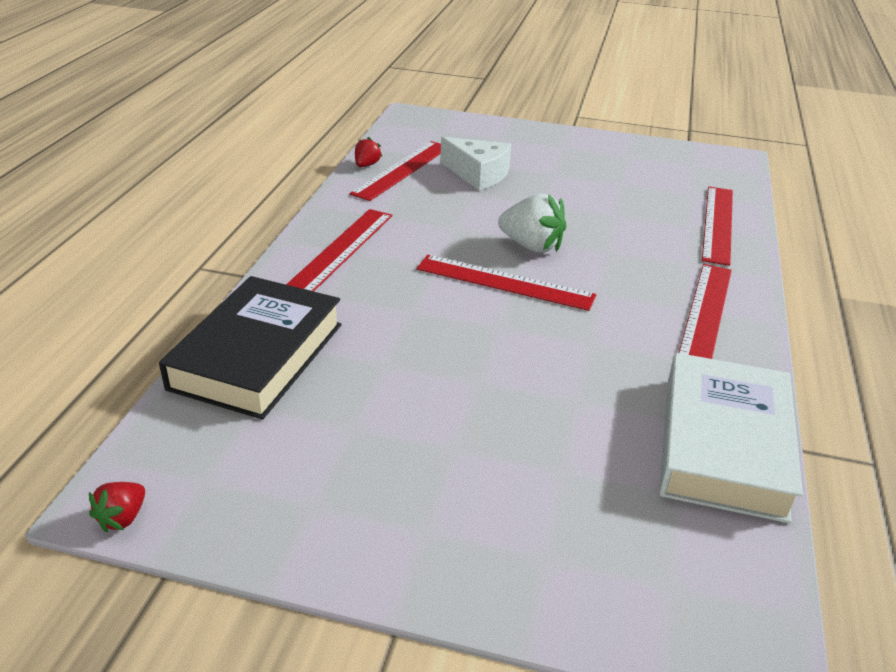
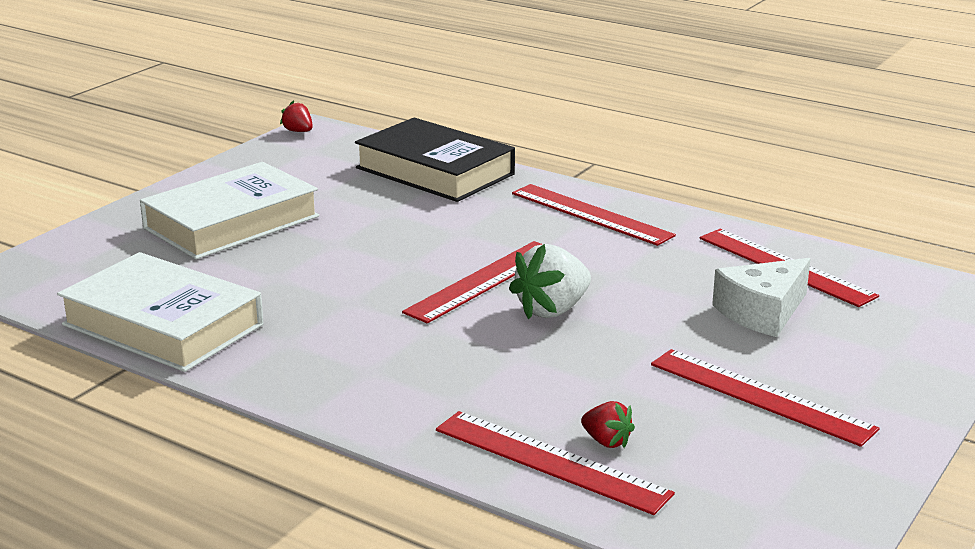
camera: 110 degrees right, 10 degrees down
red strawberry [355,137,383,167] -> red strawberry moved to [581,401,635,448]
red ruler [679,264,732,359] -> red ruler moved to [651,349,880,447]
none -> white book [140,162,319,259]

